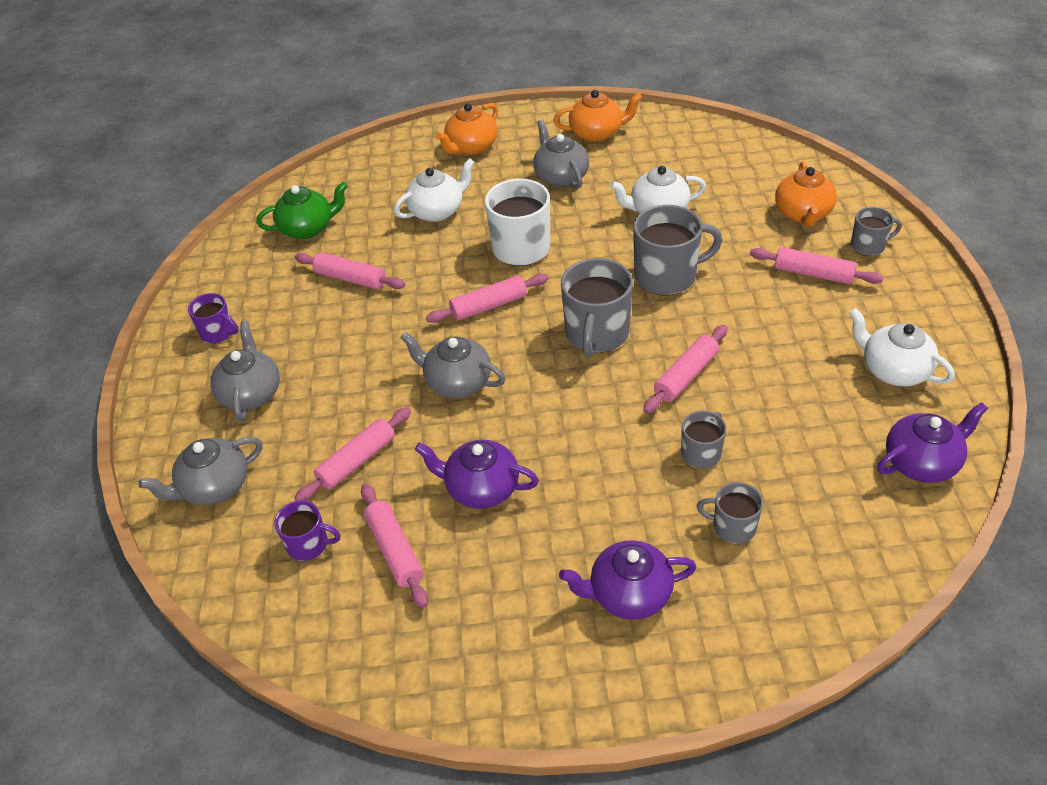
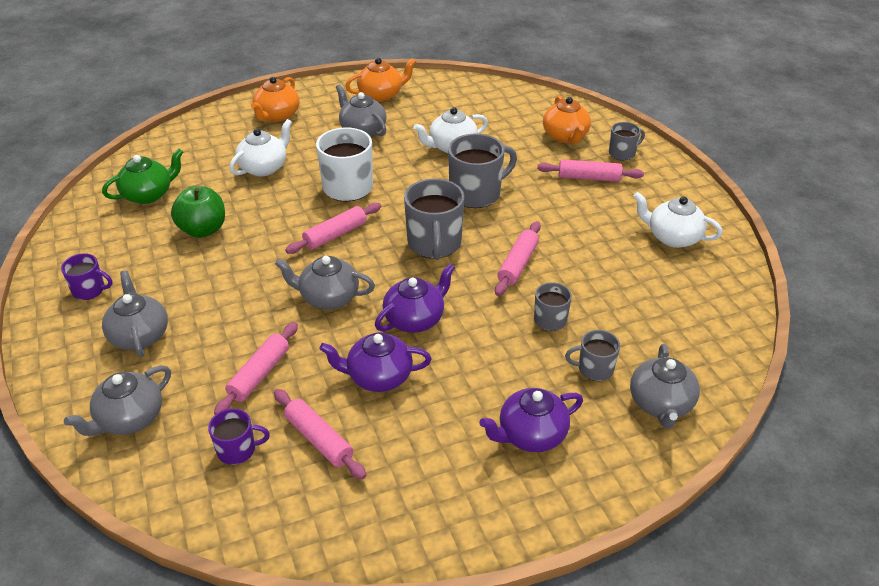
camera: 20 degrees left, 5 degrees down
pink rolling pin [295,252,405,289] -> green apple [171,186,225,238]
purple teapot [877,402,988,483] -> purple teapot moved to [375,263,455,333]
none -> grey teapot [630,344,700,429]

